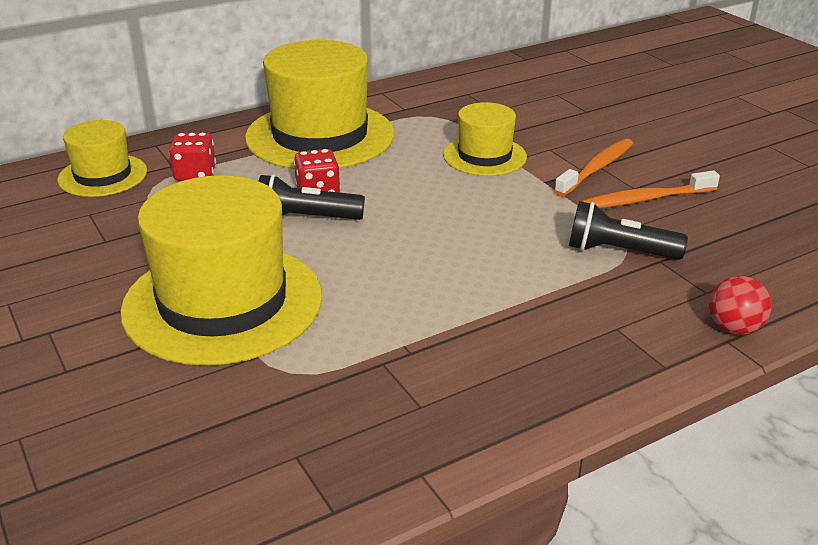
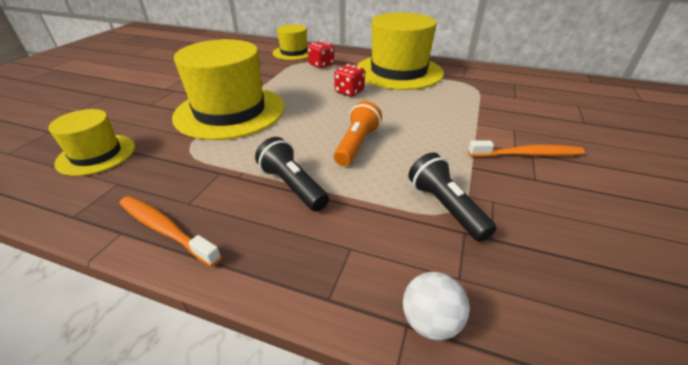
camera: 50 degrees right, 5 degrees up
black flashlight [259,174,365,220] -> black flashlight moved to [255,137,329,212]
yellow hat [443,102,527,176] -> yellow hat moved to [48,109,135,176]
orange toothbrush [581,170,720,208] -> orange toothbrush moved to [119,196,222,267]
red ball [709,276,772,335] -> white ball [403,272,470,340]
none -> orange flashlight [334,101,382,166]

